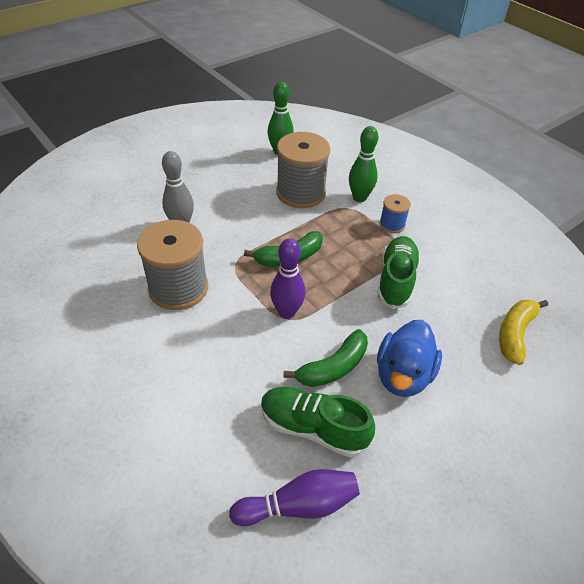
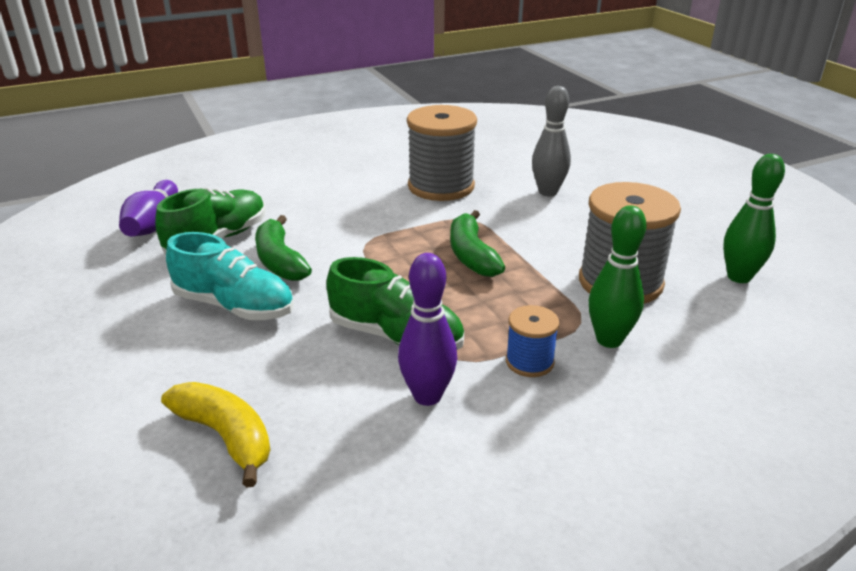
camera: 105 degrees right, 15 degrees down
purple bowling pin [270,238,306,319] -> purple bowling pin moved to [398,253,457,406]
blue duck [377,320,442,397] -> turquoise shoe [166,232,294,320]

